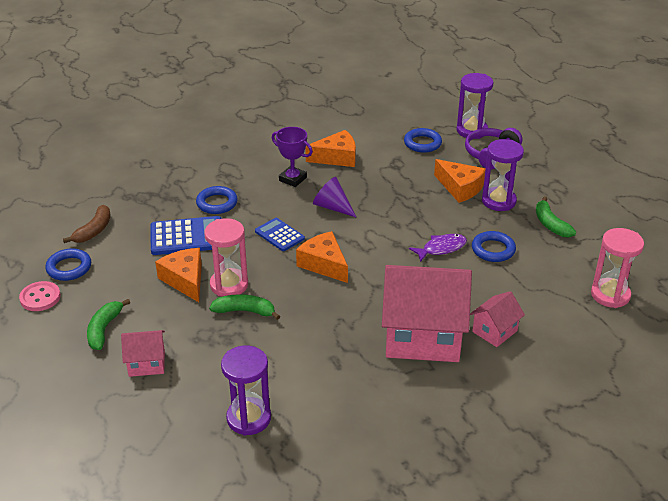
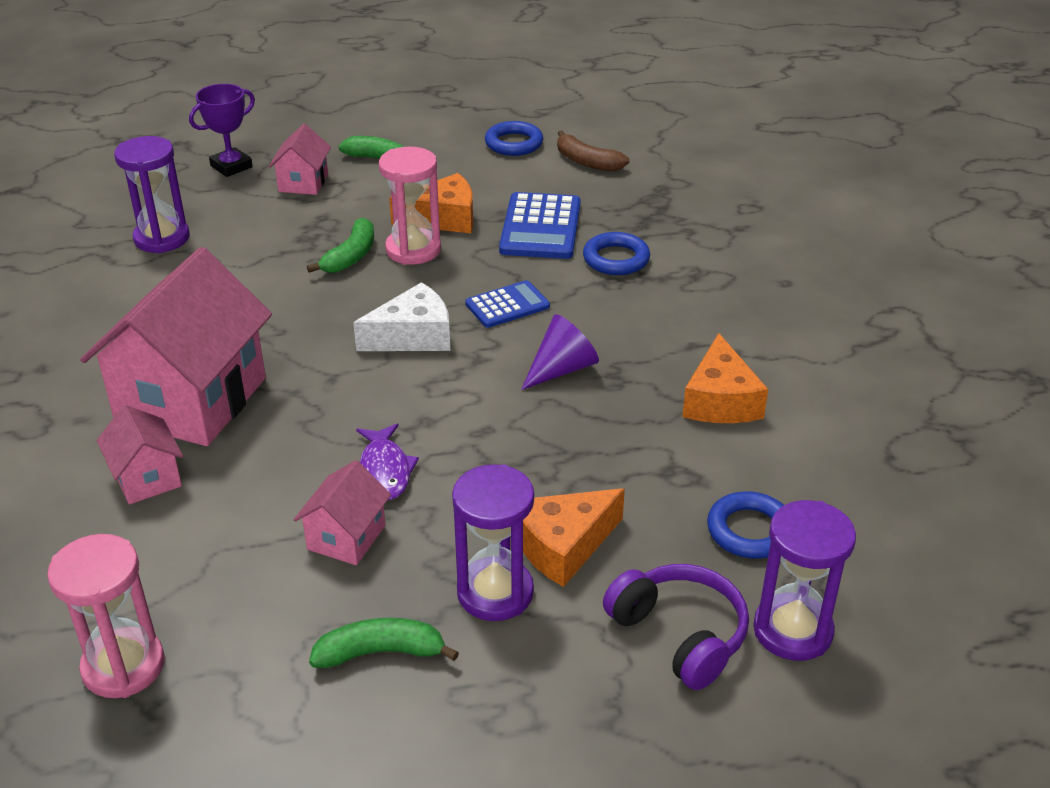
camera: 105 degrees right, 0 degrees up
pink button [19,281,61,311] -> none
purple trophy [272,127,313,187] -> purple trophy moved to [189,84,255,177]
orange cheese [296,231,348,283] -> white cheese [353,282,451,351]
blue ring [472,231,516,262] -> pink house [294,460,391,565]

